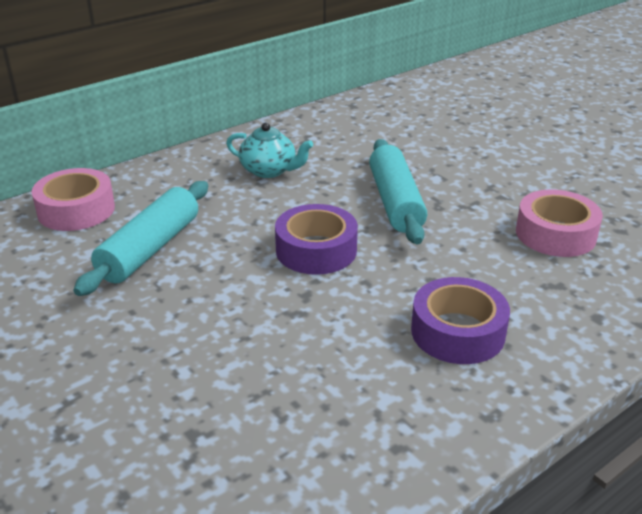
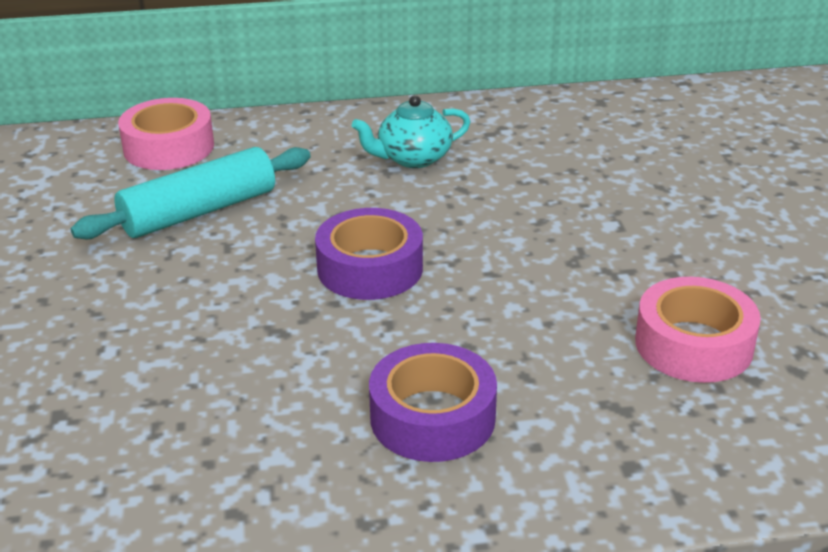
camera: 30 degrees right, 0 degrees up
turquoise teapot [226,123,313,178] -> turquoise teapot turned 105 degrees clockwise [352,95,471,168]
turquoise rolling pin [369,139,427,244] -> none

